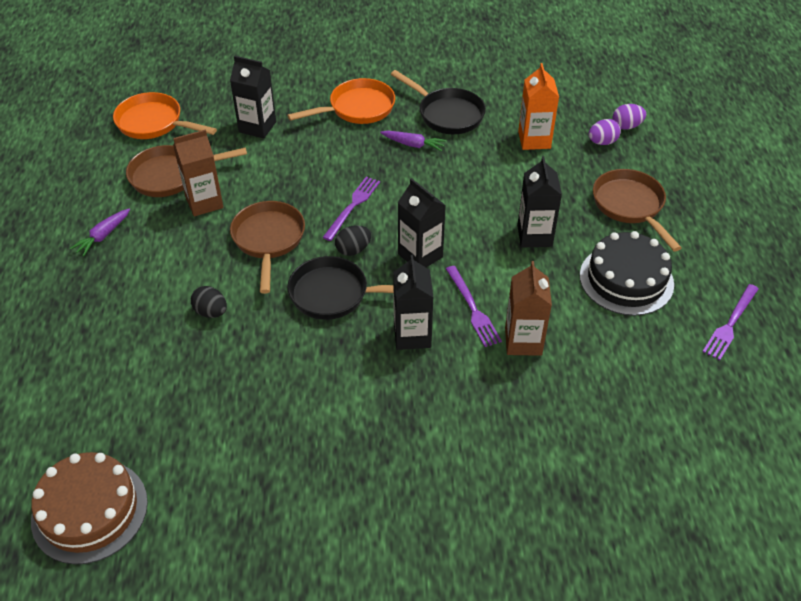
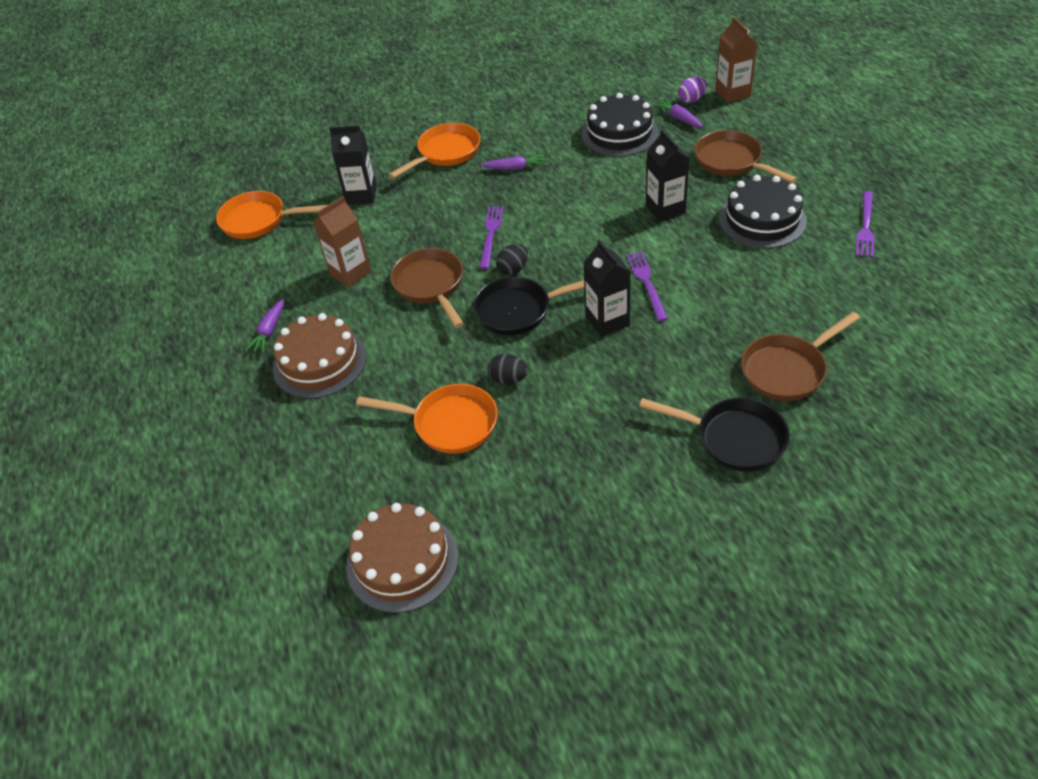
camera: 15 degrees left, 0 degrees up
brown pan [126,145,247,197] -> brown pan moved to [741,312,860,401]
black egg [191,286,227,318] -> black egg moved to [488,354,528,385]
black pan [391,70,486,134] -> black pan moved to [639,398,790,472]
black carton [397,178,446,267] -> none
purple fork [446,266,502,347] -> purple fork turned 150 degrees counterclockwise [627,251,668,321]
brown carton [505,261,552,356] -> brown carton moved to [715,17,757,103]
orange carton [518,63,559,150] -> black cake [581,93,658,156]
purple egg [589,119,621,145] -> purple carrot [653,98,703,128]
none -> brown cake [273,313,366,398]
none -> orange pan [356,384,498,454]

